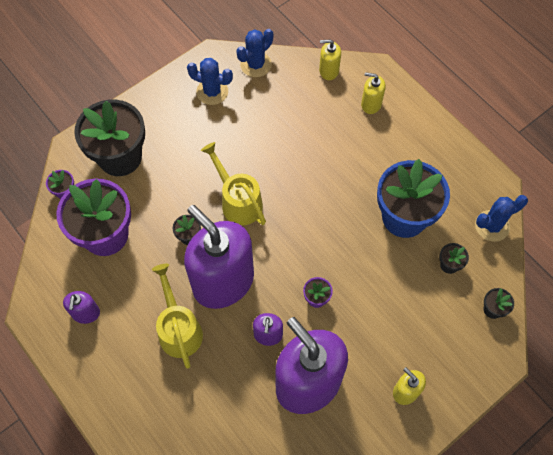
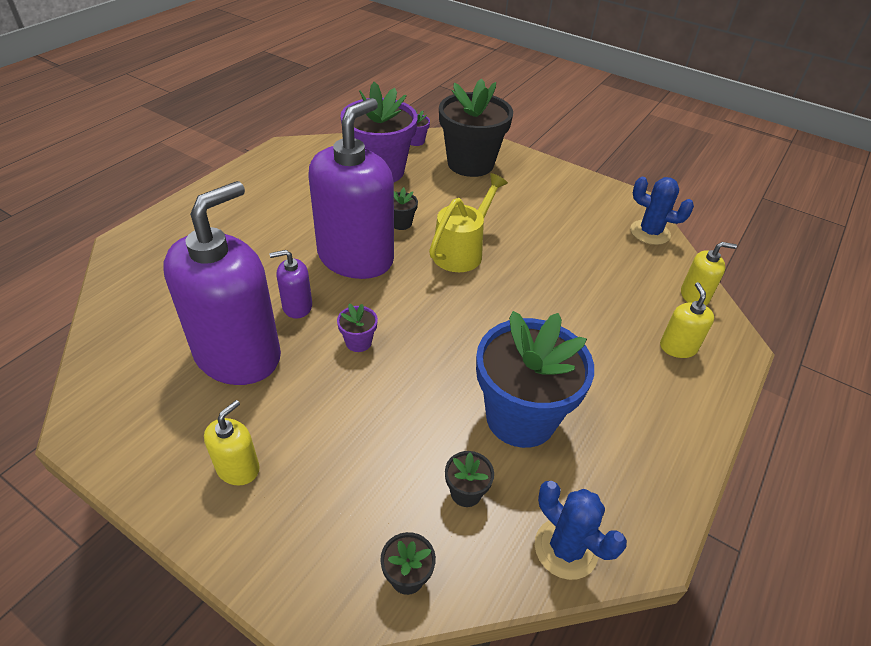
camera: 70 degrees right, 20 degrees down
purple soap dispenser [63,291,100,324] -> none
yellow watering can [152,264,203,369] -> none
blue cactus [187,58,233,105] -> none
yellow soap dispenser [319,39,341,80] -> yellow soap dispenser turned 105 degrees clockwise [681,242,737,306]

